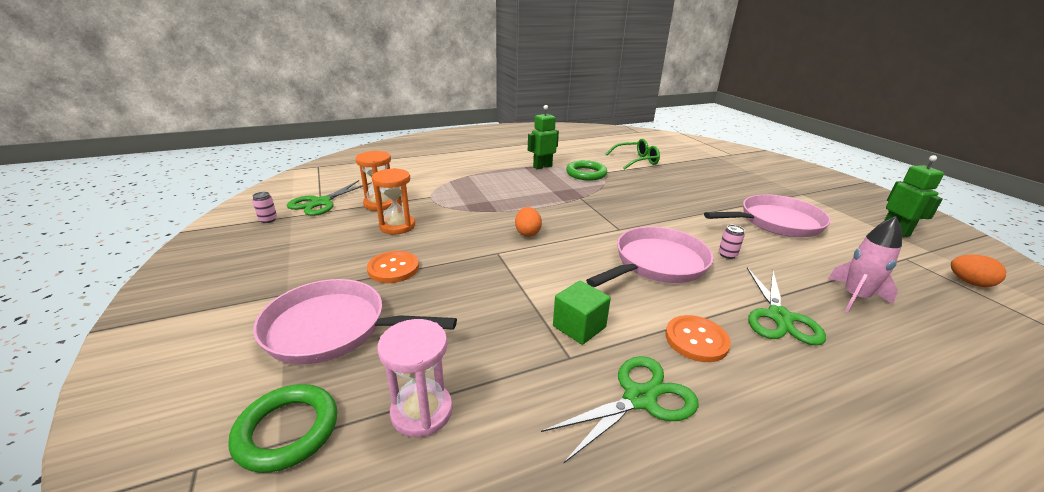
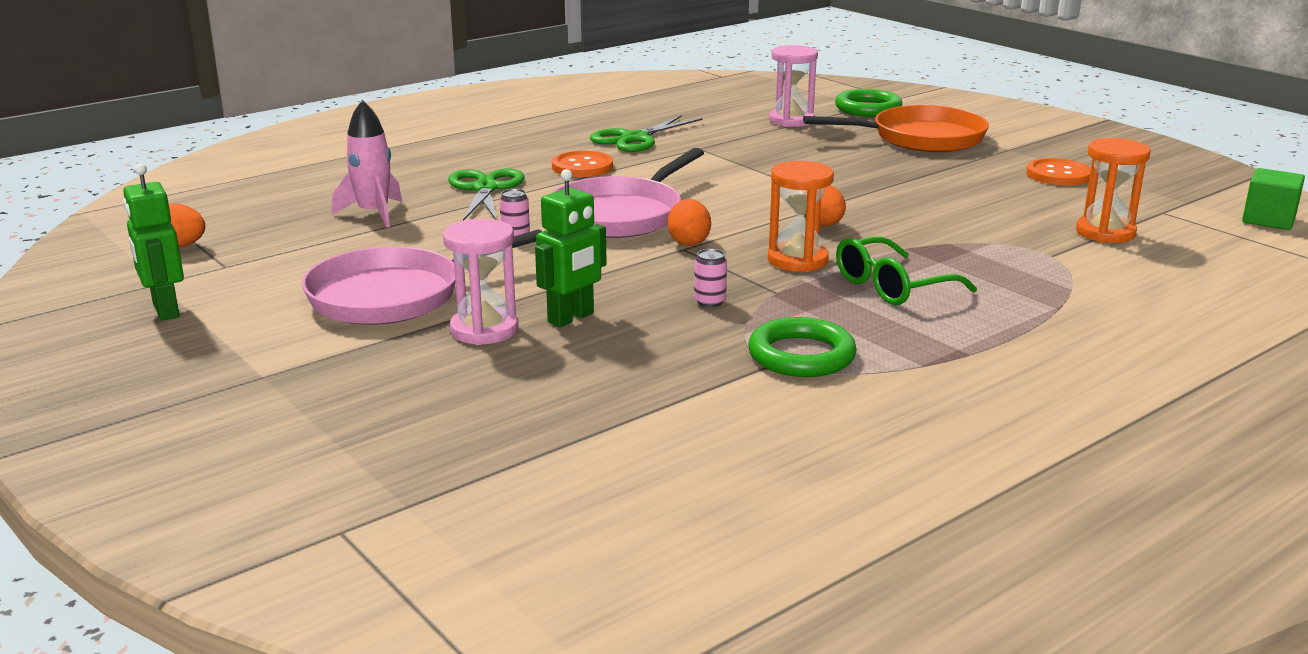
camera: 165 degrees right, 5 degrees down
pink can [252,192,277,223] -> pink can moved to [694,249,727,307]
pink pan [253,279,457,364] -> orange pan [803,105,989,152]
green scissors [287,180,372,216] -> none
orange button [367,251,419,283] -> orange button moved to [1026,158,1091,186]
orange hourglass [372,168,415,234] -> orange hourglass moved to [768,161,834,272]
green robot [528,105,559,169] -> green robot moved to [535,169,607,327]
green cube [553,280,611,345] -> green cube moved to [1242,168,1305,230]
green glasses [606,139,660,170] -> green glasses moved to [836,237,977,305]
none -> pink hourglass [443,219,518,345]
none -> orange egg [668,199,711,246]

